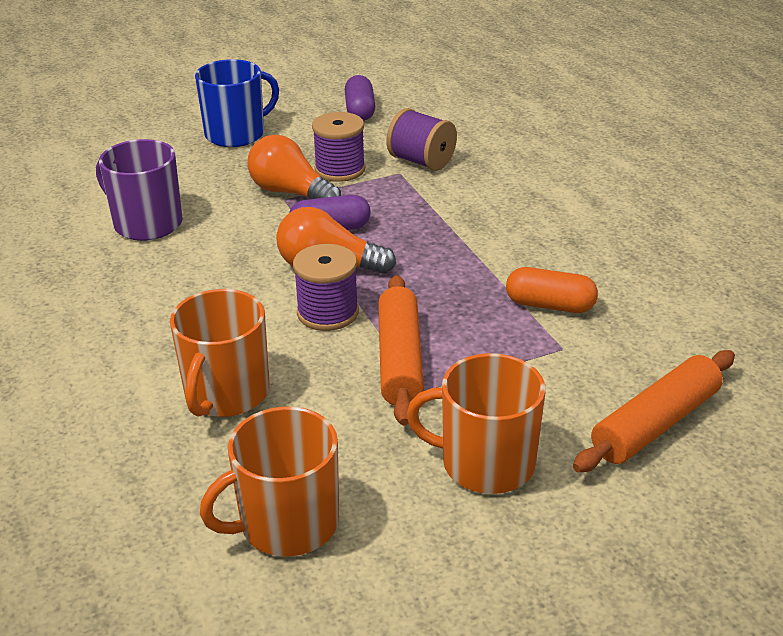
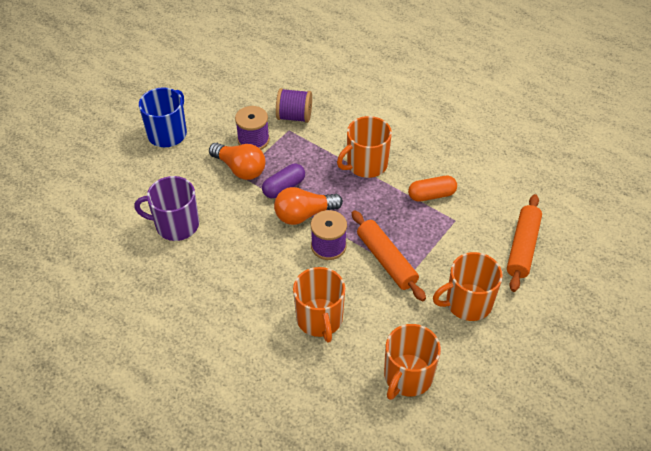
camera: 30 degrees left, 15 degrees up
orange light bulb [247,135,341,199] -> orange light bulb turned 150 degrees counterclockwise [209,143,265,180]
purple capsule [345,75,375,121] -> none
none -> orange mug [337,116,392,178]

